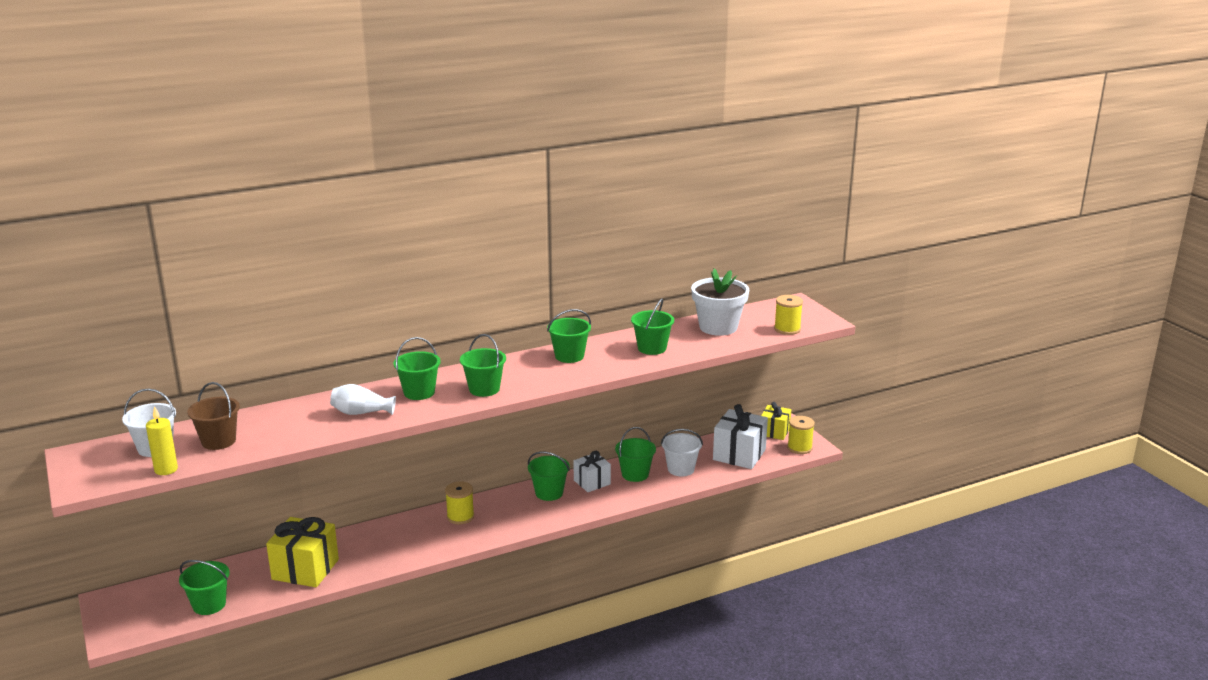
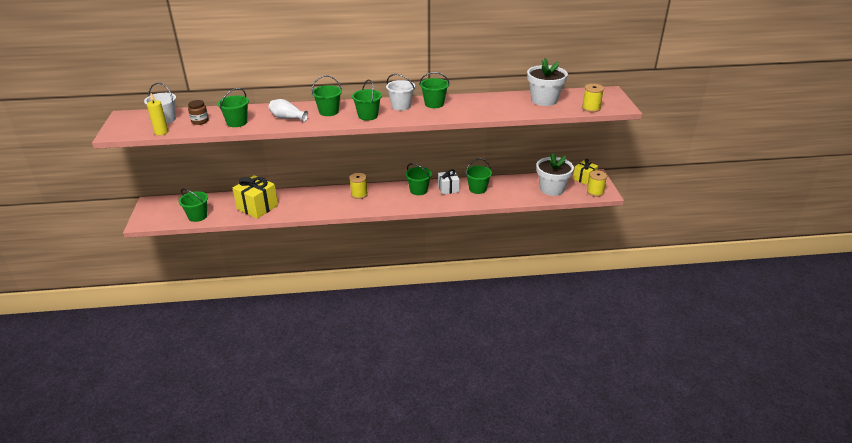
camera: 20 degrees right, 10 degrees up
brown bucket [187,382,240,450] -> brown jar [188,100,209,125]
green bucket [631,299,674,355] -> green bucket moved to [217,88,249,127]
white bucket [661,429,703,476] -> white bucket moved to [386,74,415,111]
white gift [713,404,768,469] -> white flower pot [536,153,574,196]

